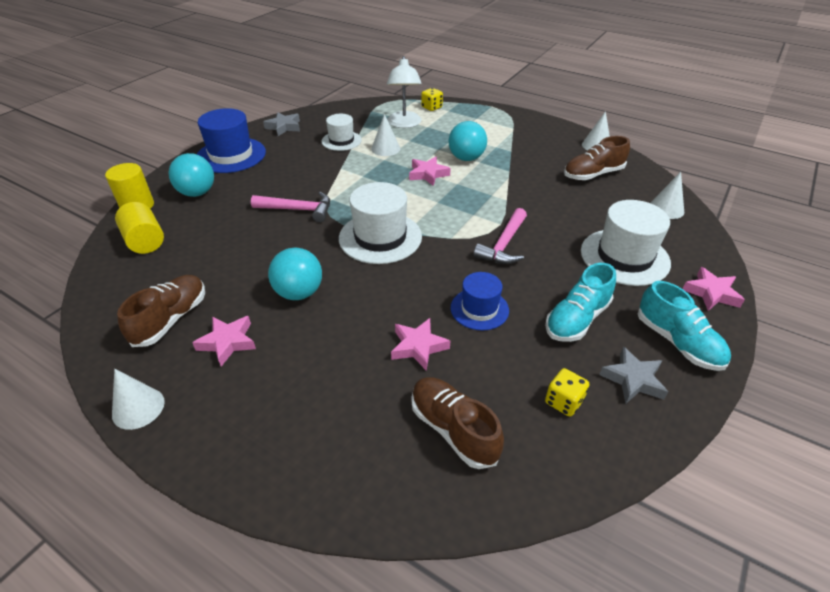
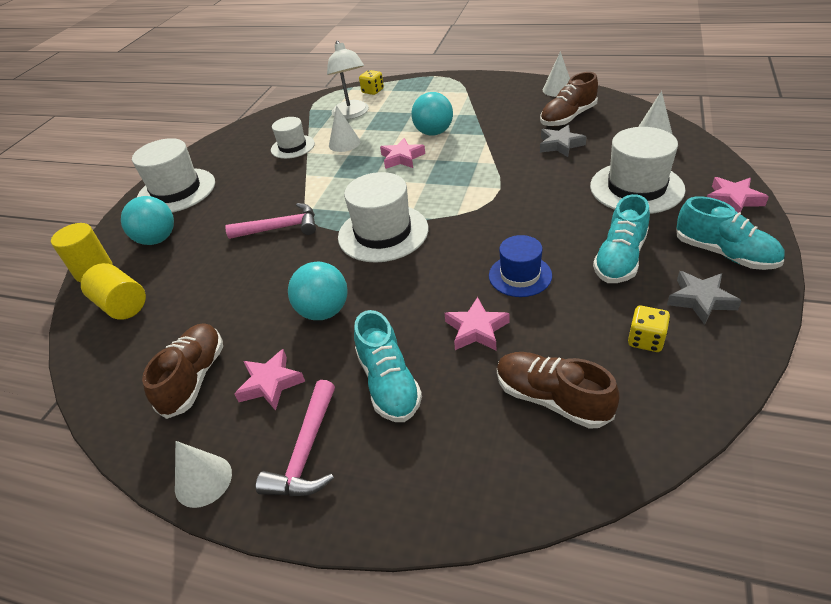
camera: 10 degrees left, 0 degrees up
blue hat [197,108,266,173] -> white hat [132,138,215,213]
grey star [263,112,300,136] -> grey star moved to [540,125,587,157]
pink hammer [474,208,527,264] -> pink hammer moved to [256,380,335,496]
none -> turquoise shoe [354,310,422,422]

